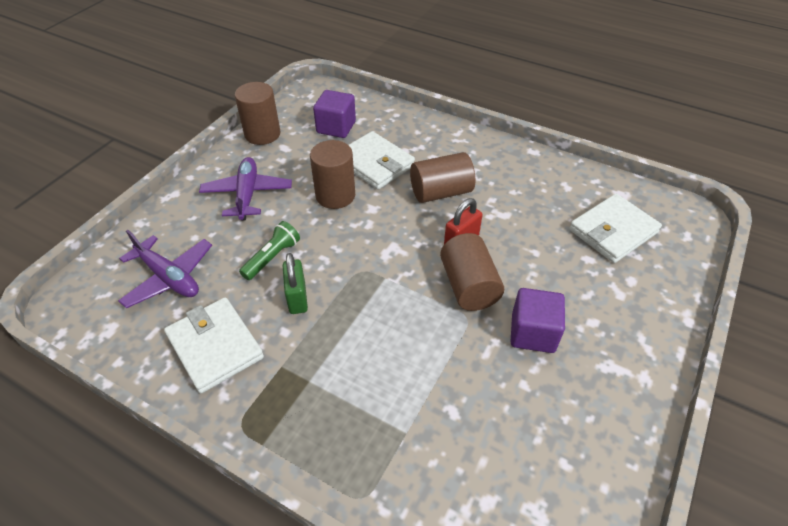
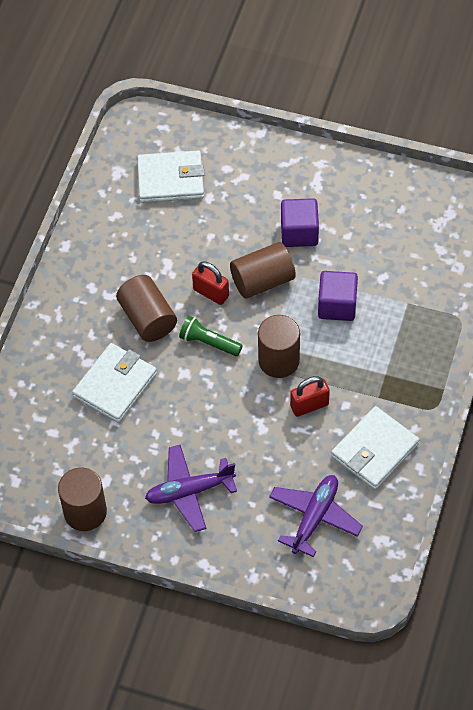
camera: 100 degrees left, 10 degrees up
green flashlight [239,221,300,280] -> green flashlight moved to [179,316,243,356]
green padlock [283,253,308,314] -> red padlock [290,376,330,417]
brown cylinder [310,140,355,209] -> brown cylinder moved to [258,315,300,378]
purple cube [313,90,356,138] -> purple cube moved to [318,271,358,321]
white wallet [569,194,662,263] -> white wallet turned 45 degrees counterclockwise [137,151,205,203]

